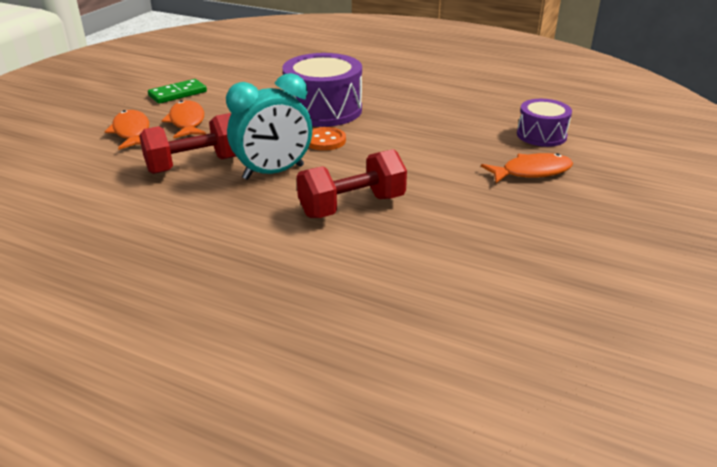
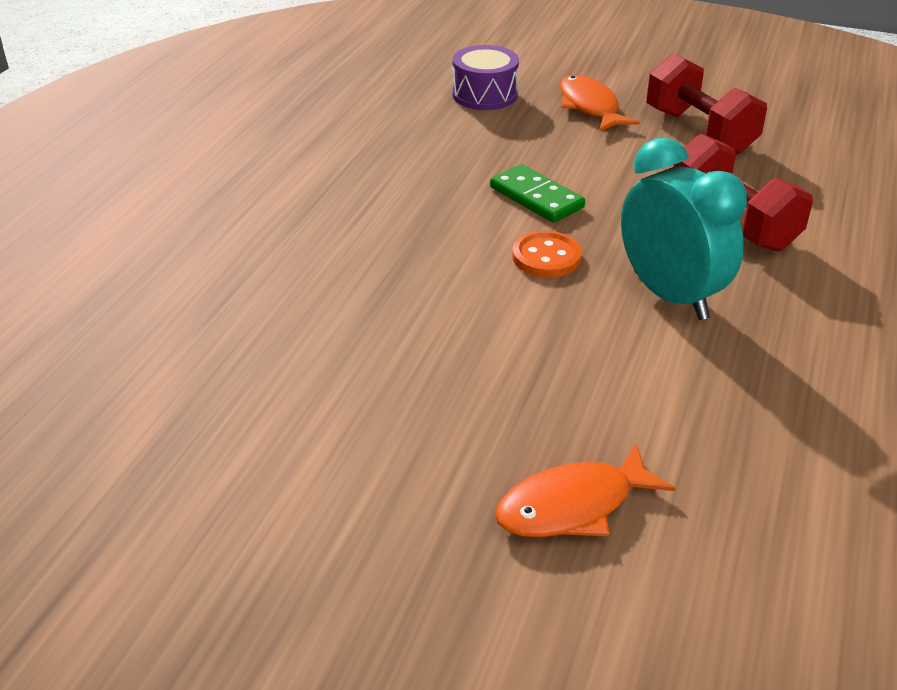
camera: 95 degrees left, 5 degrees up
red dumbbell [139,113,236,174] -> red dumbbell moved to [646,53,767,154]
green domino [148,79,207,104] -> green domino moved to [490,164,585,223]
orange fish [161,100,206,139] -> none
purple drum [282,53,362,127] -> none

